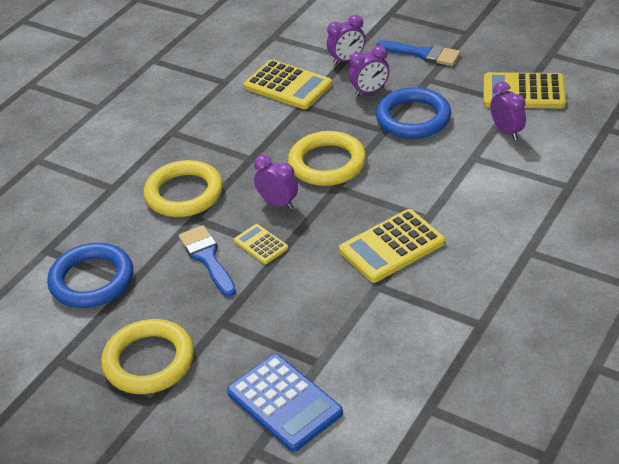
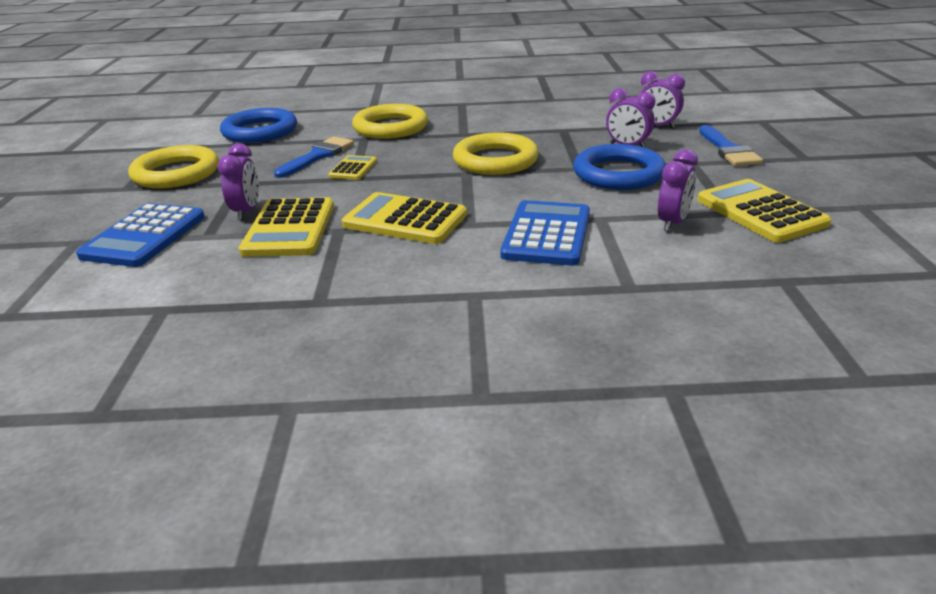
camera: 55 degrees right, 10 degrees down
yellow calculator [244,59,332,109] -> yellow calculator moved to [239,197,334,257]
purple clock [254,155,298,209] -> purple clock moved to [218,143,259,220]
none -> blue calculator [500,200,590,266]

